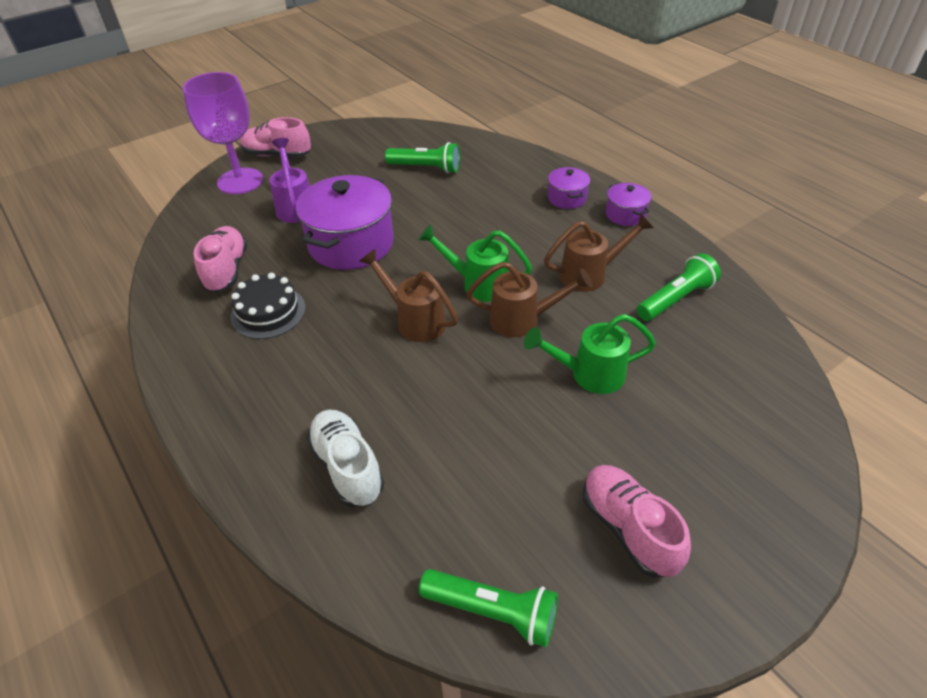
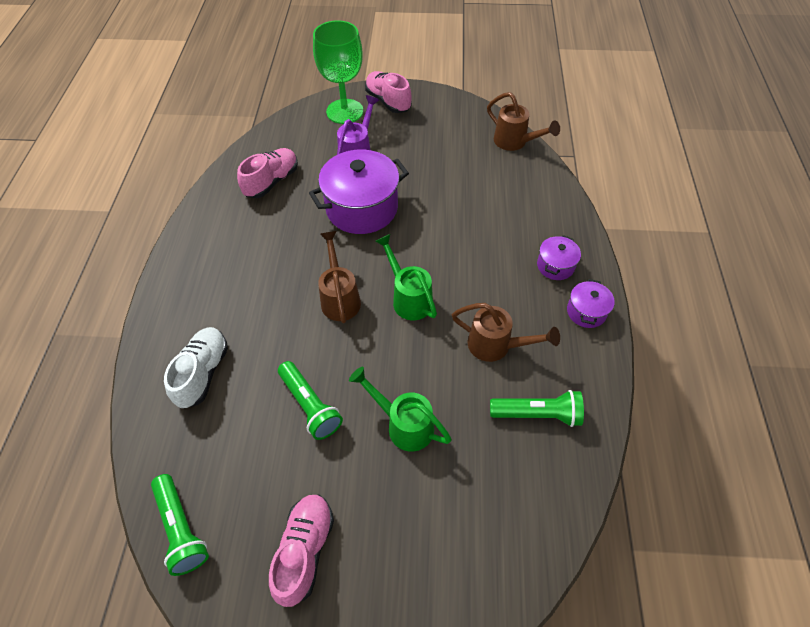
camera: 40 degrees right, 10 degrees up
purple goblet [183,72,263,194] -> green goblet [313,20,363,124]
black cake [231,273,306,339] -> none
green flashlight [385,142,460,173] -> green flashlight moved to [278,361,343,440]
brown watering can [466,262,593,337] -> brown watering can moved to [487,92,560,151]

